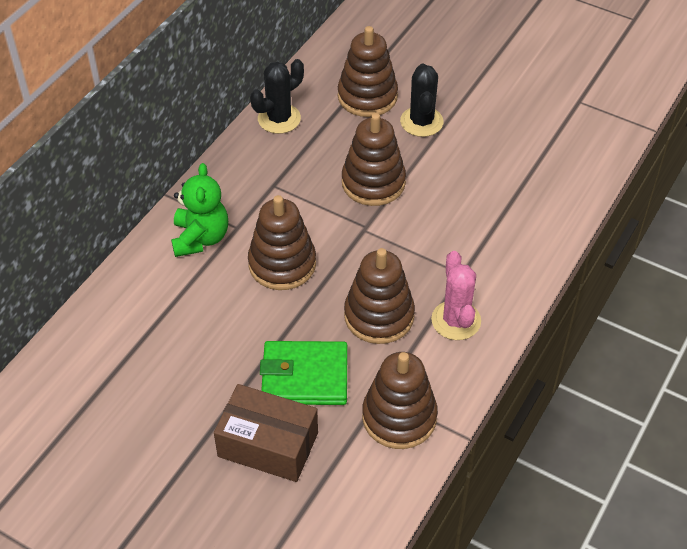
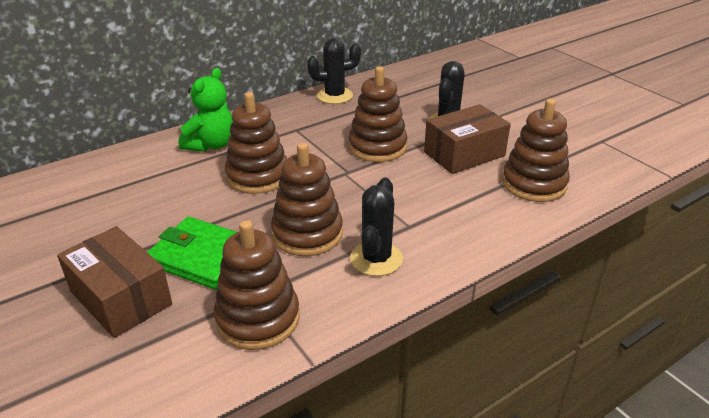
camera: 25 degrees right, 15 degrees down
brown stacking toy [338,26,398,117] -> brown stacking toy moved to [502,99,570,202]
pink cactus [431,251,481,340] -> black cactus [350,178,403,276]
none -> brown box [424,104,511,174]

